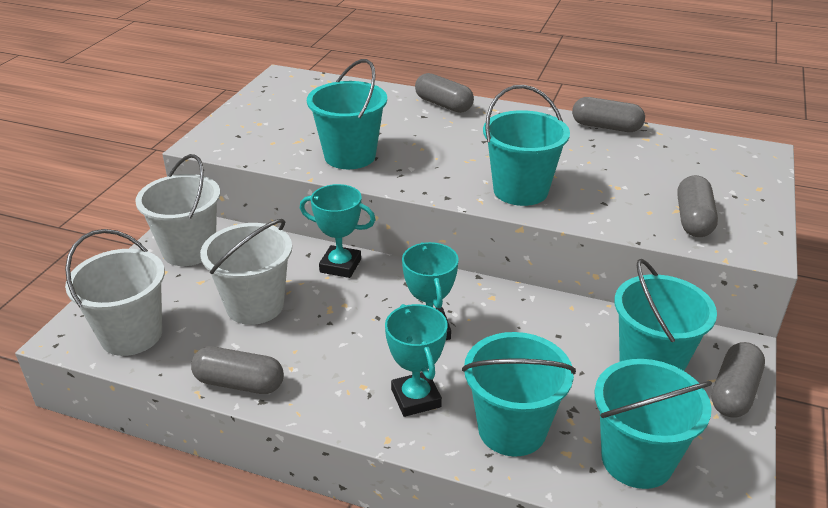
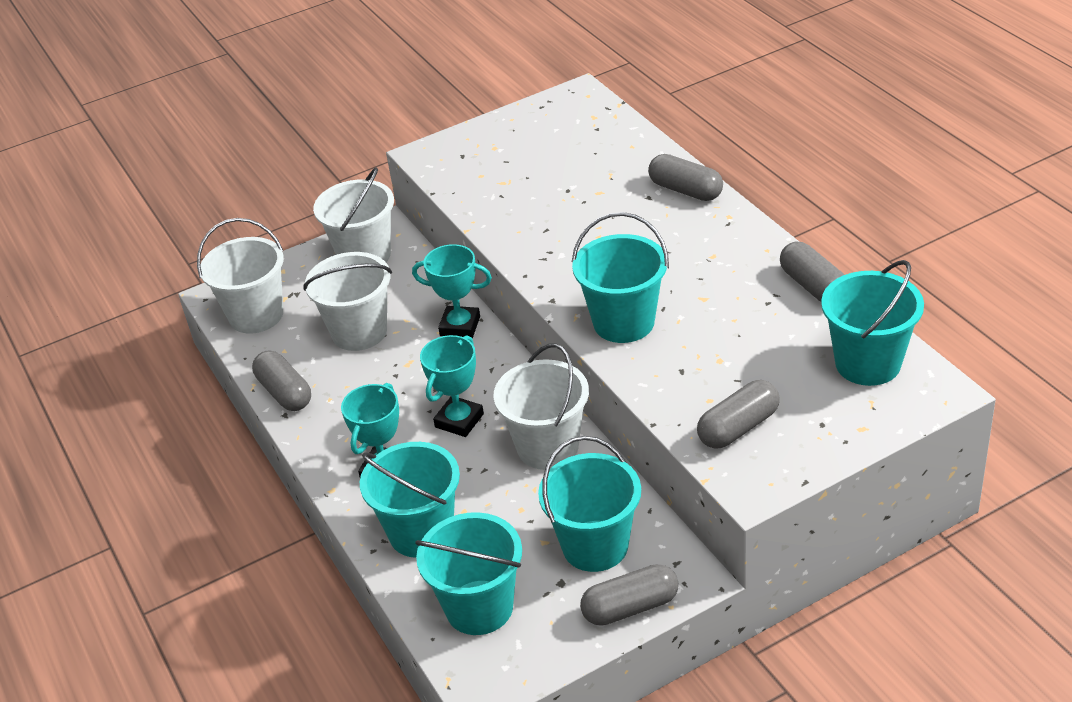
camera: 45 degrees right, 5 degrees up
turquoise trophy [300,184,375,278] -> turquoise trophy turned 45 degrees counterclockwise [412,244,492,338]
turquoise bucket [307,59,387,169] -> turquoise bucket moved to [821,260,924,386]
grey capsule [415,73,474,113] -> grey capsule turned 45 degrees counterclockwise [648,154,723,201]
none -> white bucket [493,343,589,470]

